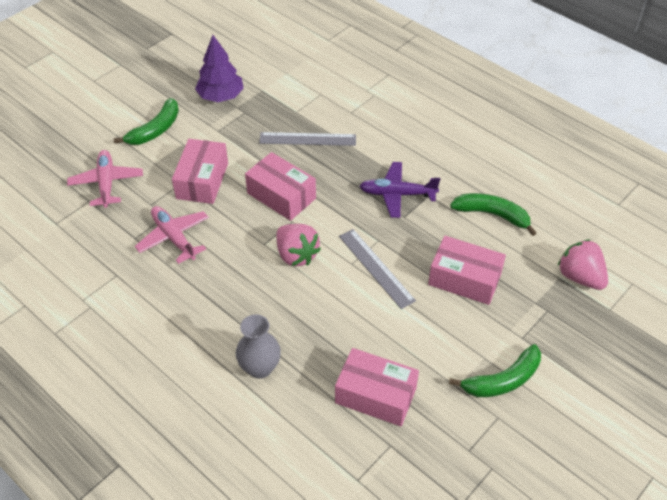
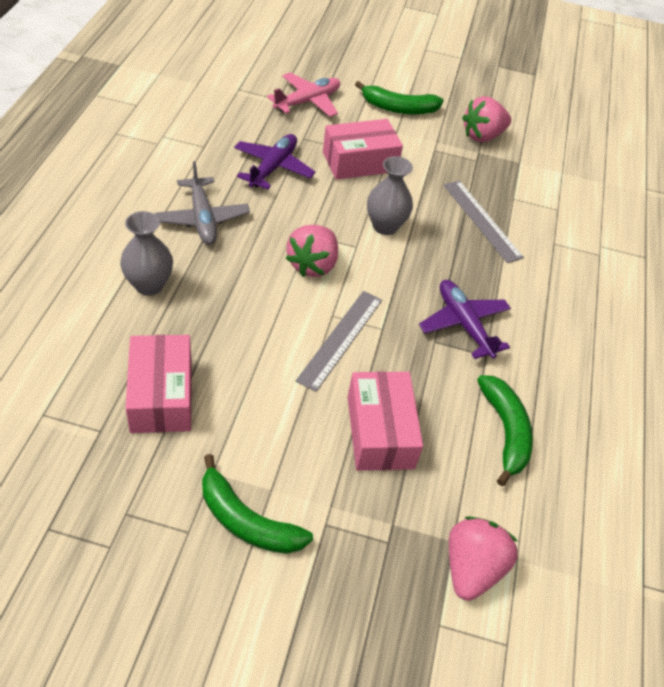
camera: 55 degrees right, 0 degrees up
pink plane [135,206,209,264] -> purple plane [234,134,316,190]
purple tree [195,35,244,102] -> pink strawberry [462,96,511,142]
pink box [245,152,316,221] -> grey vase [367,156,413,235]
none -> grey plane [155,161,250,245]

